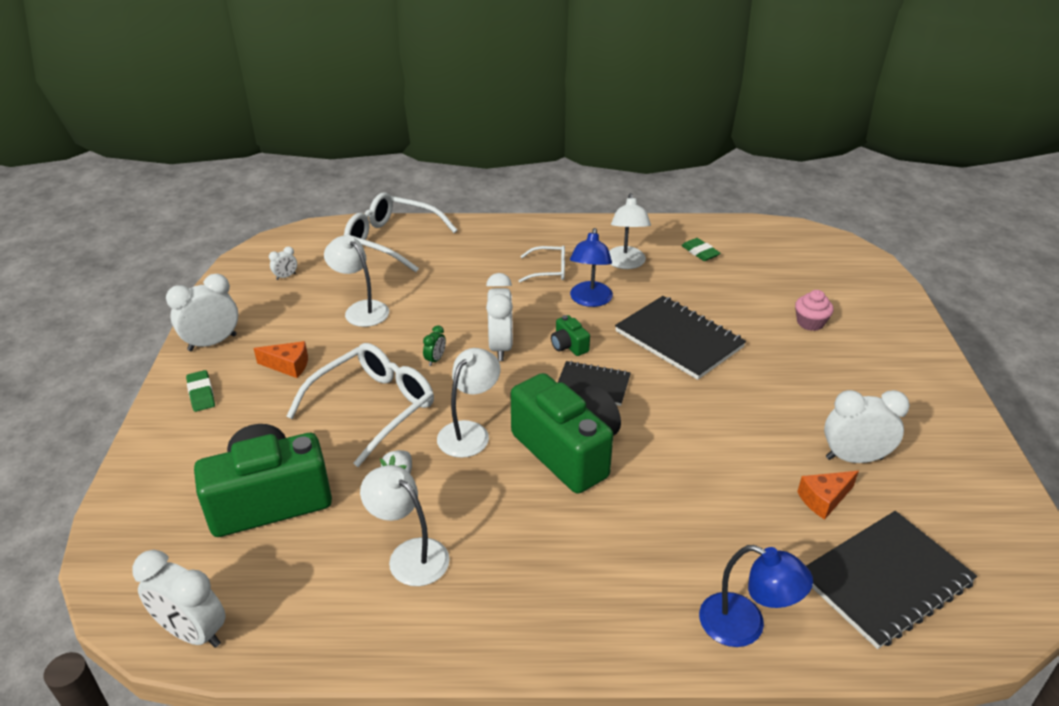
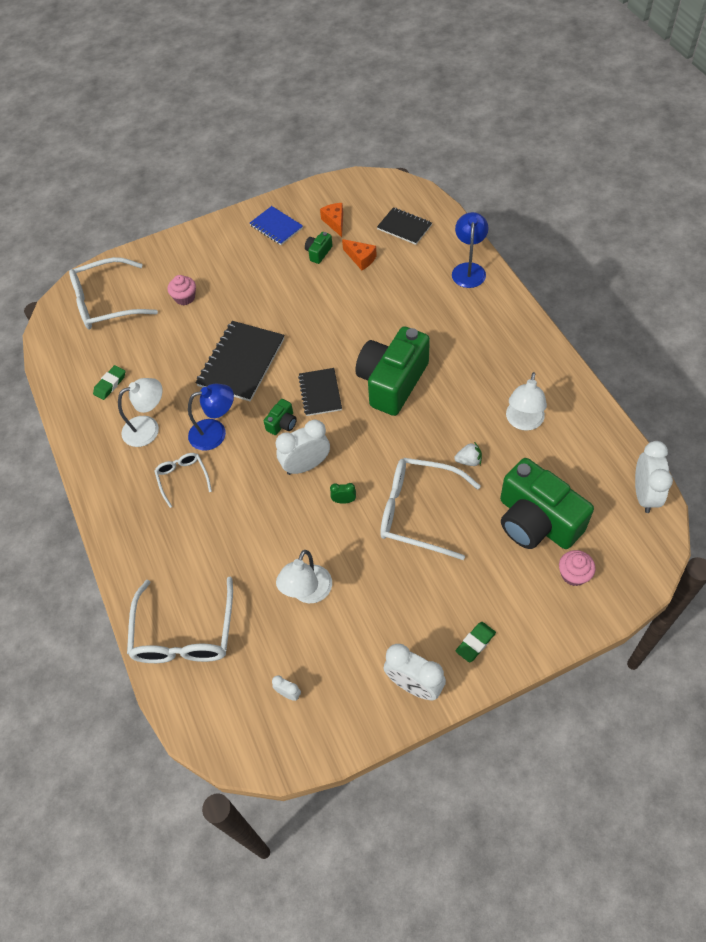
camera: 110 degrees left, 20 degrees up
orange cheese [254,341,308,378] -> orange cheese moved to [320,203,343,237]
white lamp [437,348,501,458] -> none
black notebook [806,511,977,649] -> black notebook [377,207,432,245], size x0.60
white clock [824,390,910,463] -> green camera [305,232,333,264]
none -> white glasses [69,257,158,329]
none -> blue notebook [250,206,303,245]
none -> pink cupcake [559,550,596,586]

